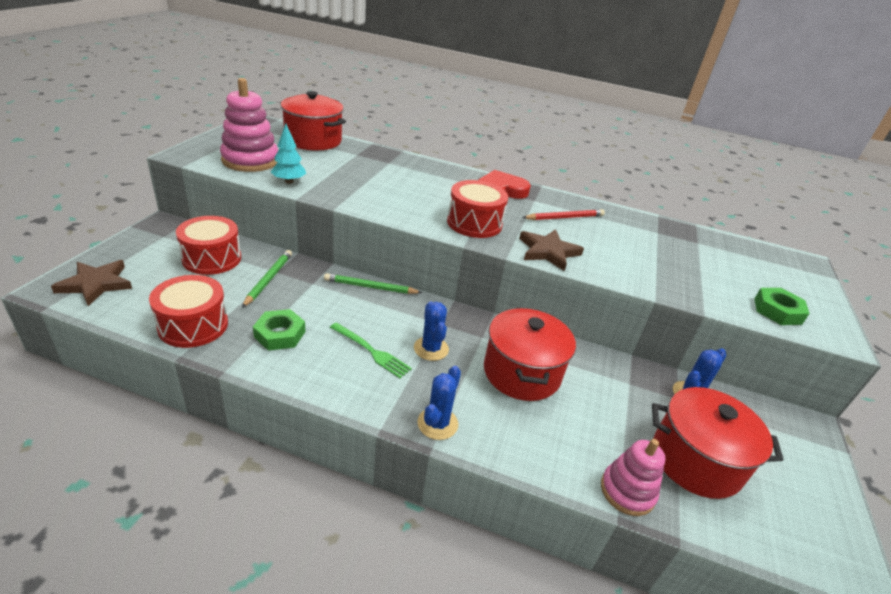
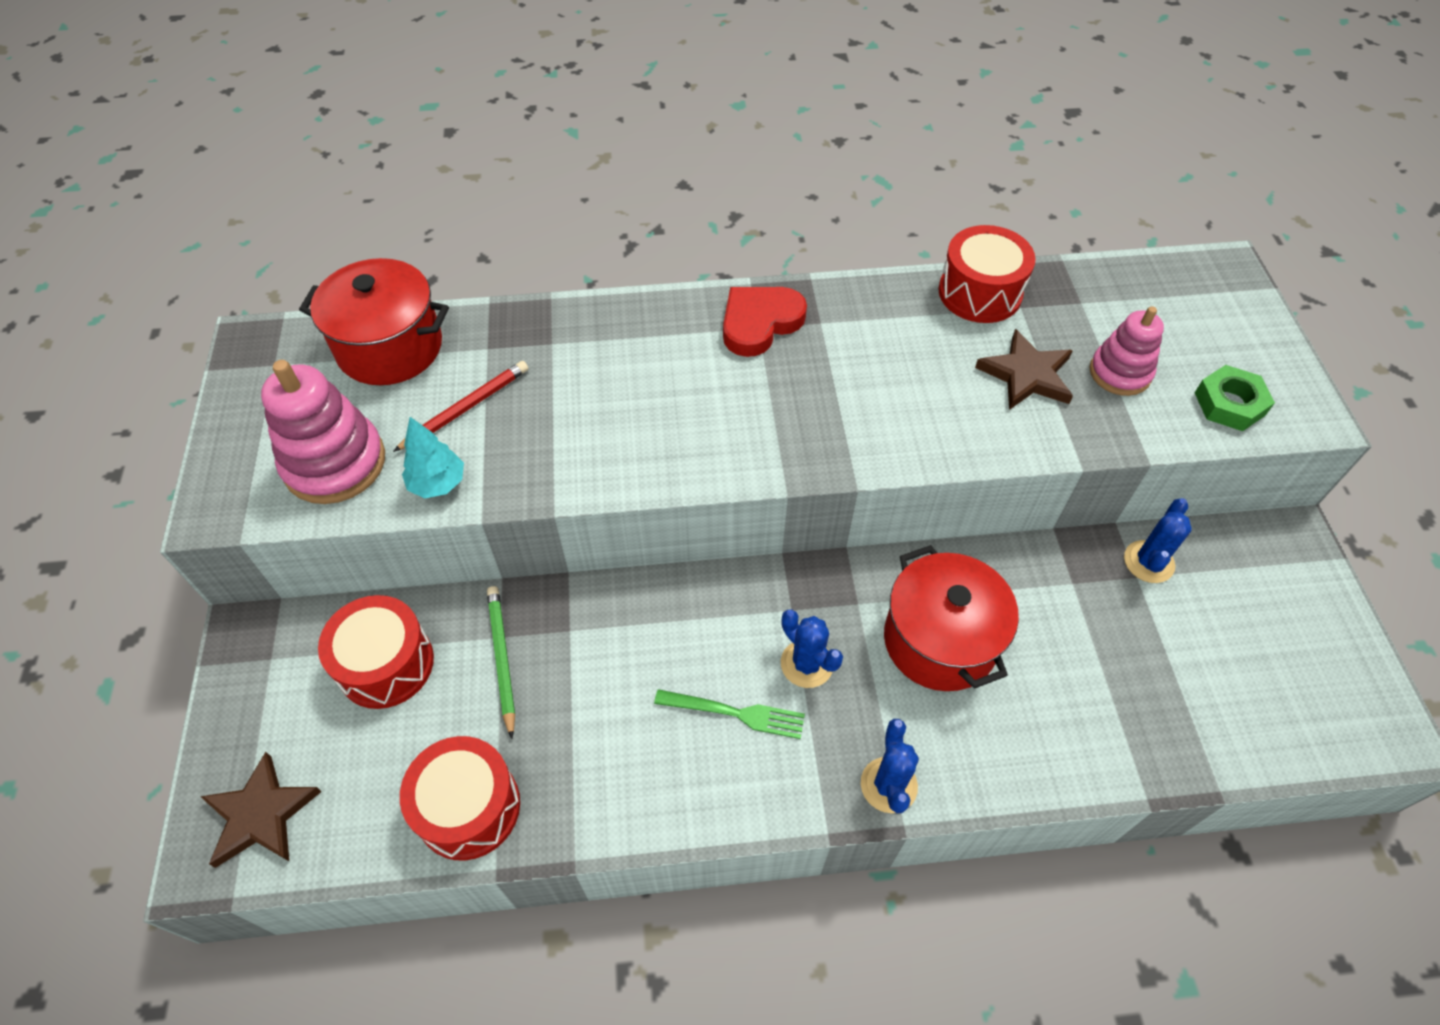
camera: 20 degrees left, 20 degrees up
green nut [253,309,305,351] -> none
green pencil [324,273,422,294] -> none
red drum [447,180,508,238] -> red drum moved to [938,225,1036,323]
brown star [519,229,584,271] -> brown star moved to [975,329,1073,410]
red pencil [522,209,605,220] -> red pencil moved to [393,361,528,452]
pink stacking toy [601,439,666,516] -> pink stacking toy moved to [1090,306,1164,396]
red pot [652,387,783,499] -> none

